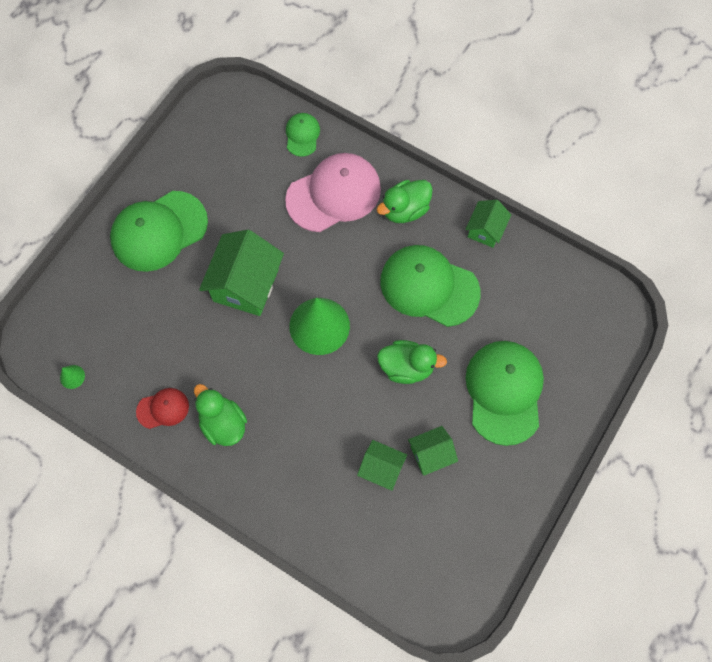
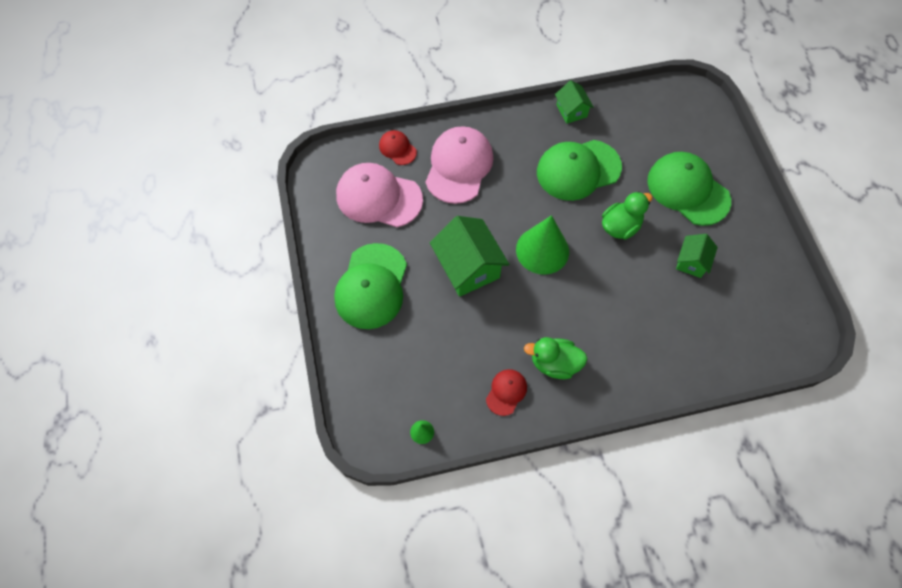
camera: 45 degrees left, 5 degrees down
green cap [286,113,320,157] -> red cap [379,130,417,165]
green house [357,440,407,491] -> none
green duck [376,180,433,223] -> none
none -> pink cap [336,163,423,227]

